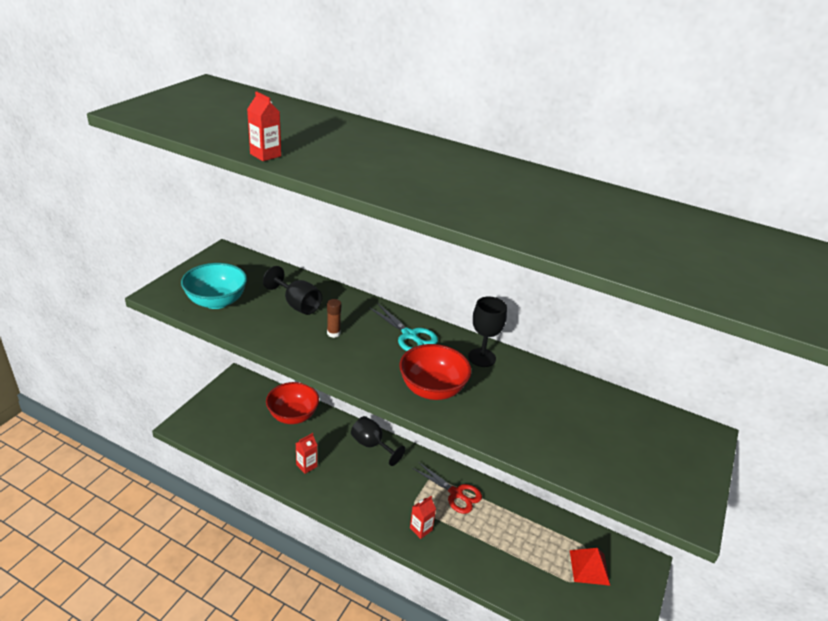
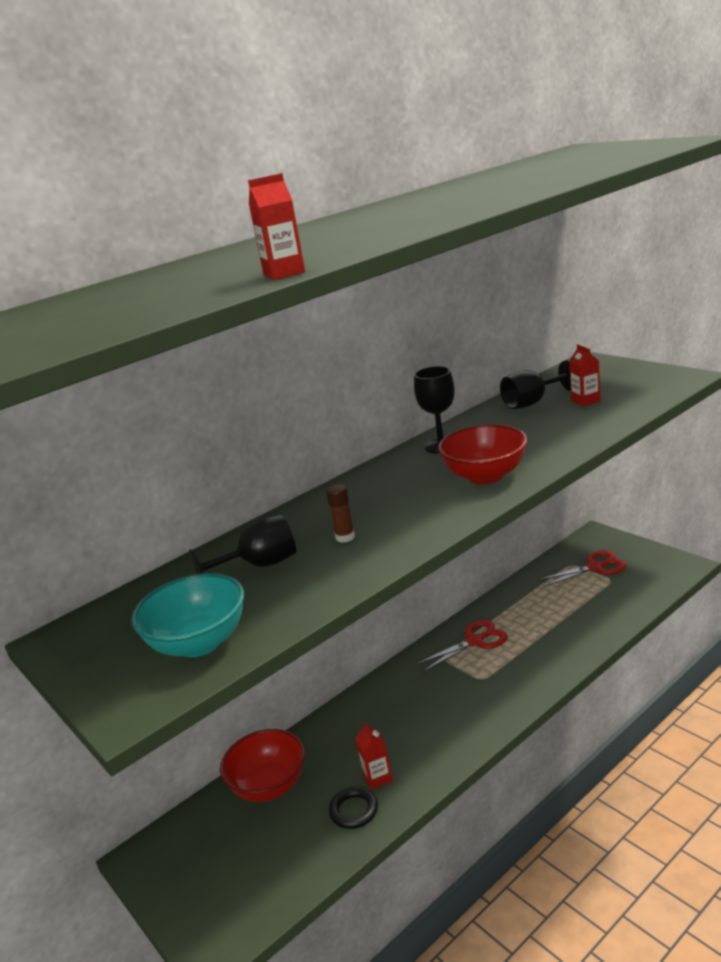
camera: 60 degrees left, 10 degrees down
black goblet [351,416,405,466] -> black goblet moved to [500,360,571,409]
turquoise scissors [369,303,438,351] -> none
red carton [410,496,436,539] -> red carton moved to [569,345,600,407]
red pyramid [570,548,610,586] -> red scissors [538,550,627,587]
none -> black ring [329,787,378,829]

